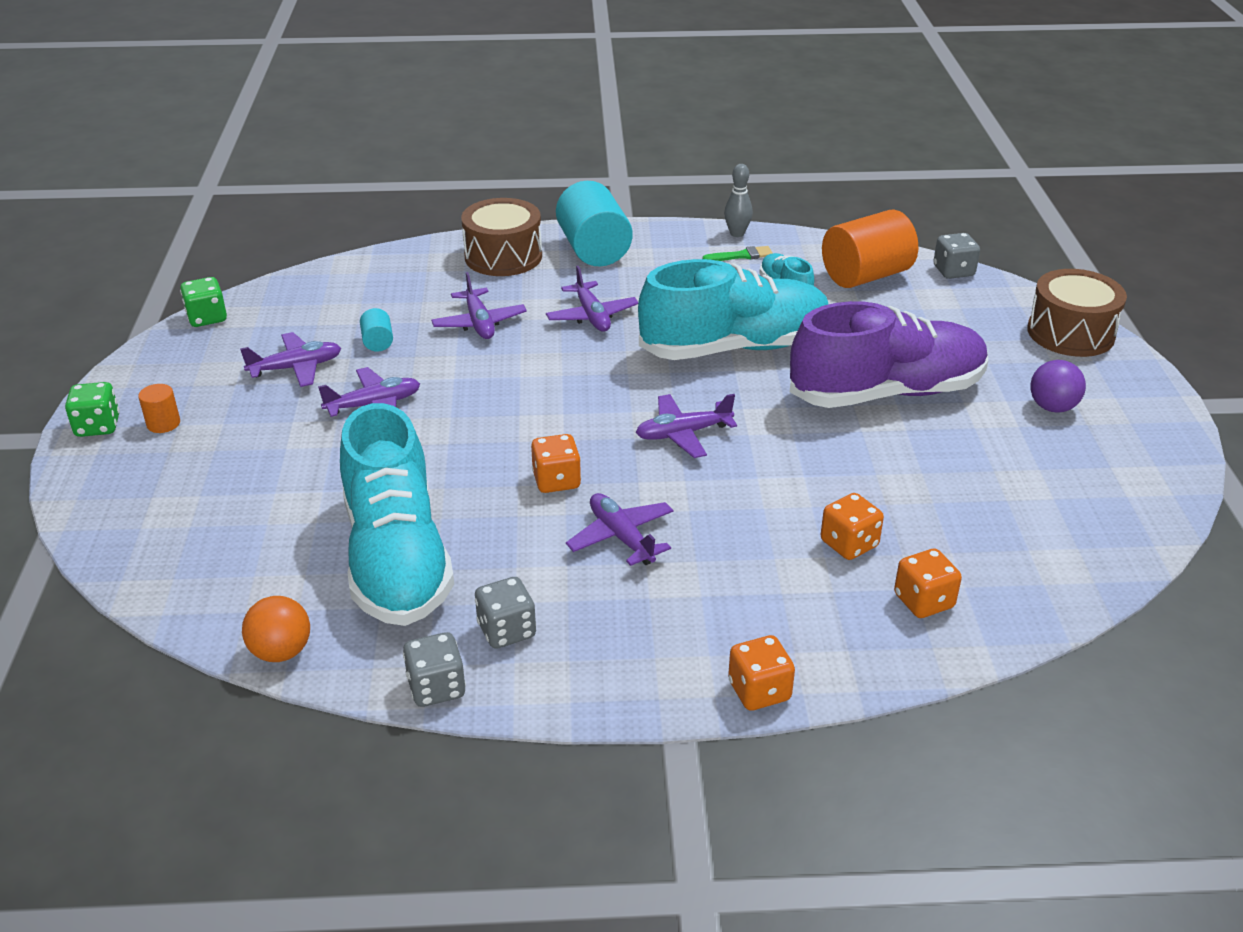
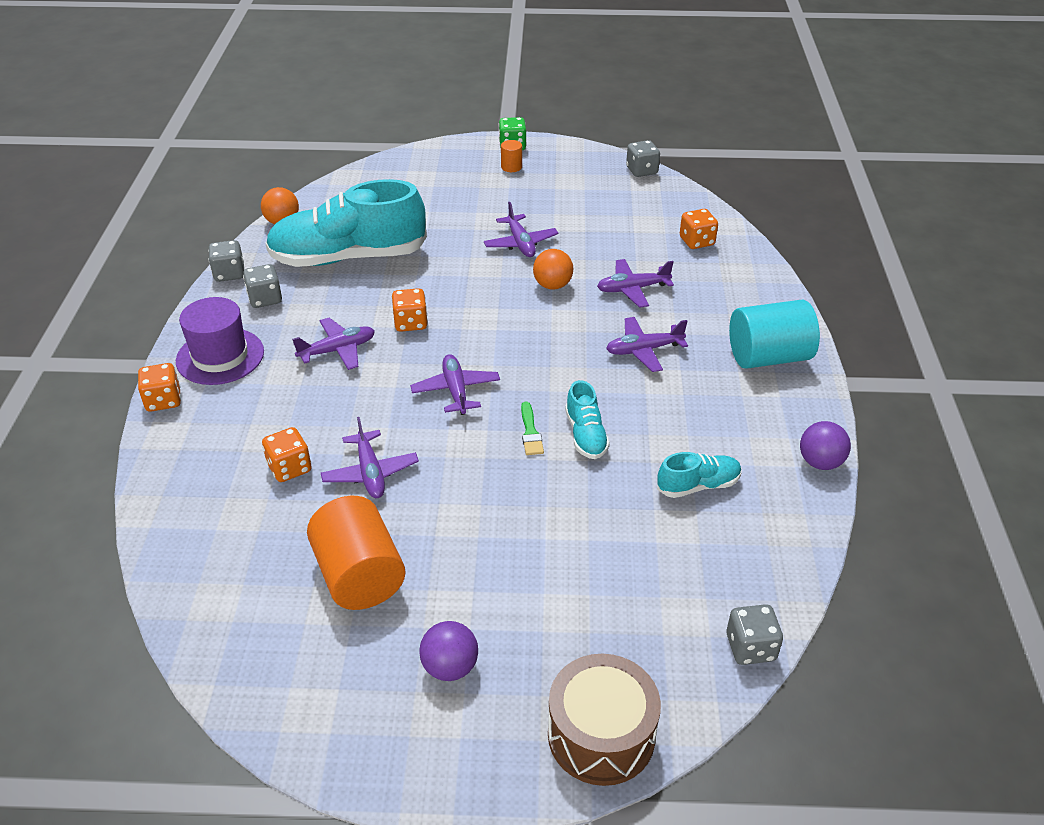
camera: 95 degrees right, 5 degrees up
green dice [180,277,227,327] -> grey dice [626,140,660,177]
purple plane [240,332,341,387] -> purple plane moved to [321,417,419,498]
turquoise cylinder [360,308,393,352] -> none
brown drum [461,198,542,276] -> none
turquoise shoe [638,259,828,360] -> turquoise shoe [565,380,610,459], size x0.45
green brush [702,246,773,261] -> green brush moved to [521,401,544,455]
grey bowling pin [724,164,753,237] -> purple ball [800,421,851,470]
purple shoe [790,301,988,408] -> none
orange cylinder [822,210,918,288] -> orange cylinder moved to [307,496,405,610]
orange dice [894,549,962,618] -> orange dice moved to [680,209,718,249]
none -> purple hat [176,297,264,385]
none -> orange ball [533,249,573,290]

